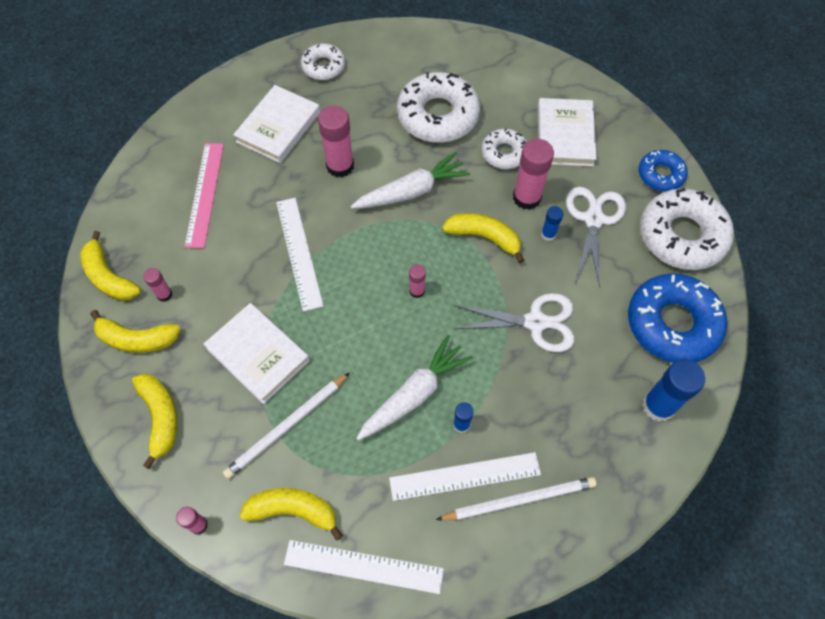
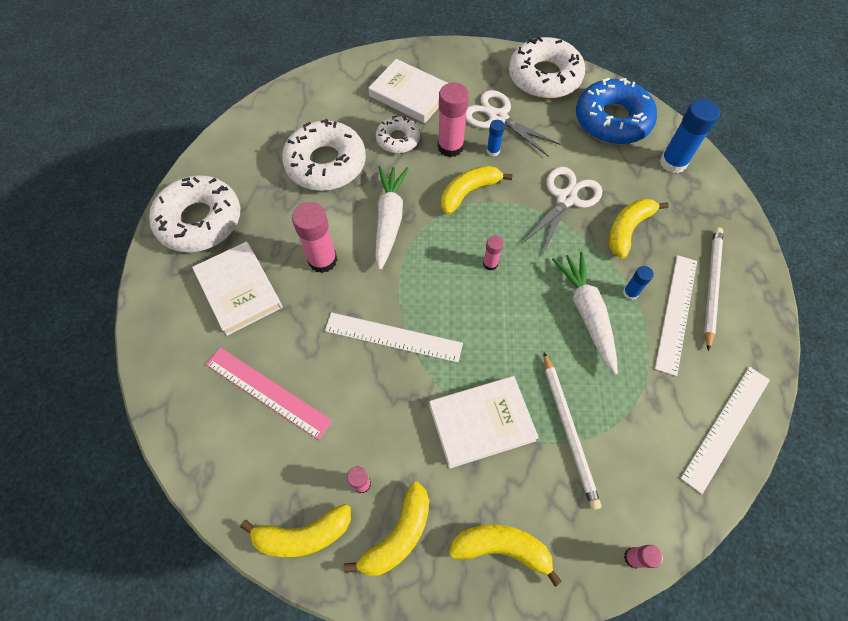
camera: 60 degrees left, 0 degrees up
yellow banana [240,488,343,541] -> yellow banana moved to [609,198,669,259]
white donut [301,44,345,80] -> white donut [149,175,240,253], size x1.81
blue donut [638,150,688,191] -> none

